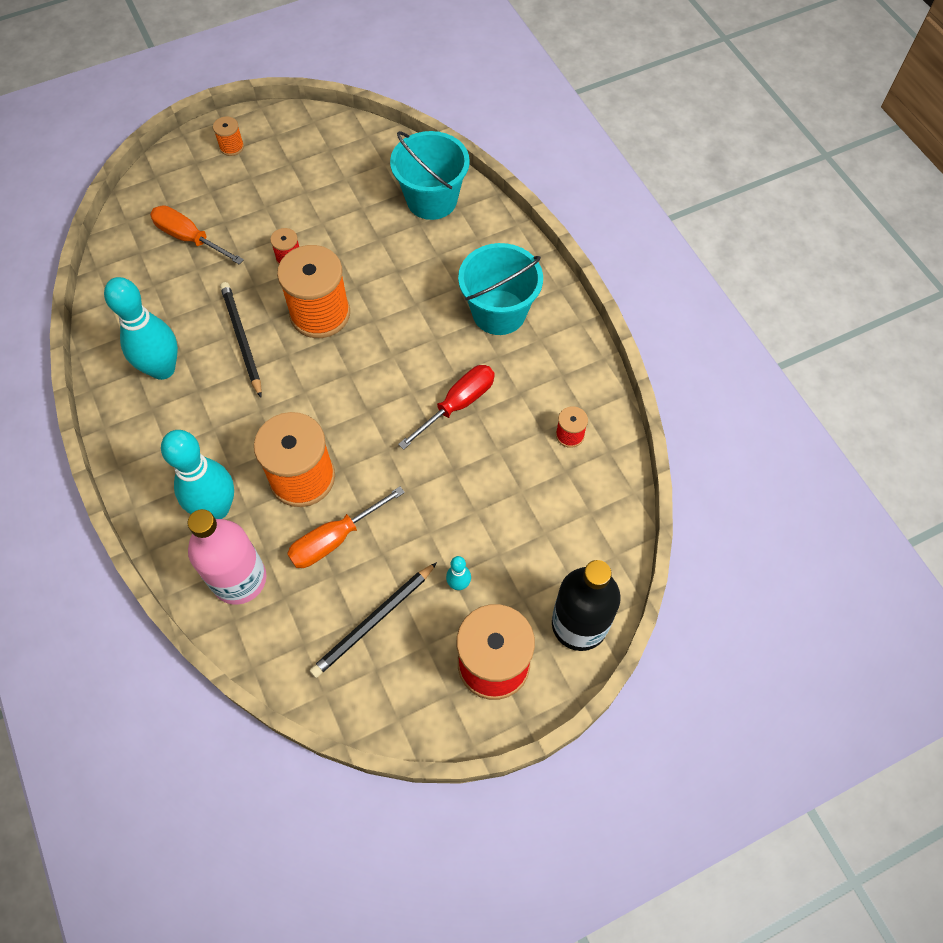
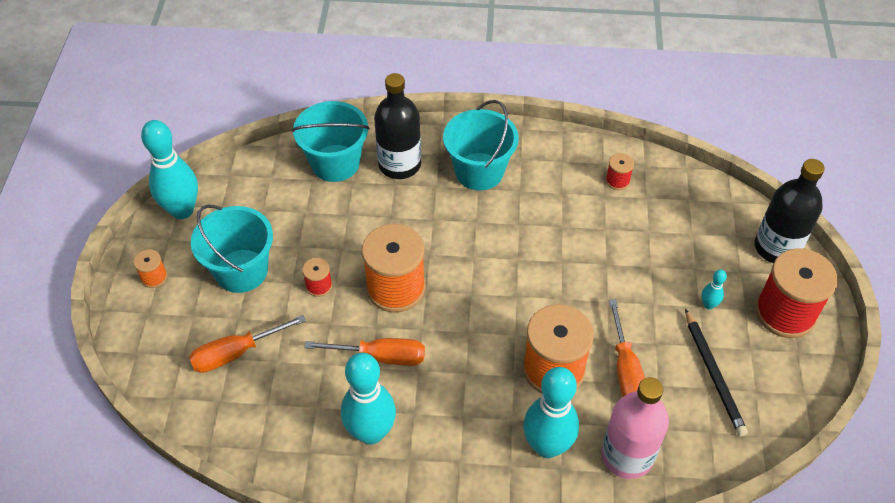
camera: 60 degrees left, 10 degrees down
black pencil [220,282,262,398] -> orange screwdriver [304,338,425,366]
red screwdriver [398,365,495,450] -> none
none -> turquoise bowling pin [141,120,198,219]
none -> turquoise bucket [191,205,273,293]
none -> black bottle [374,73,421,179]

